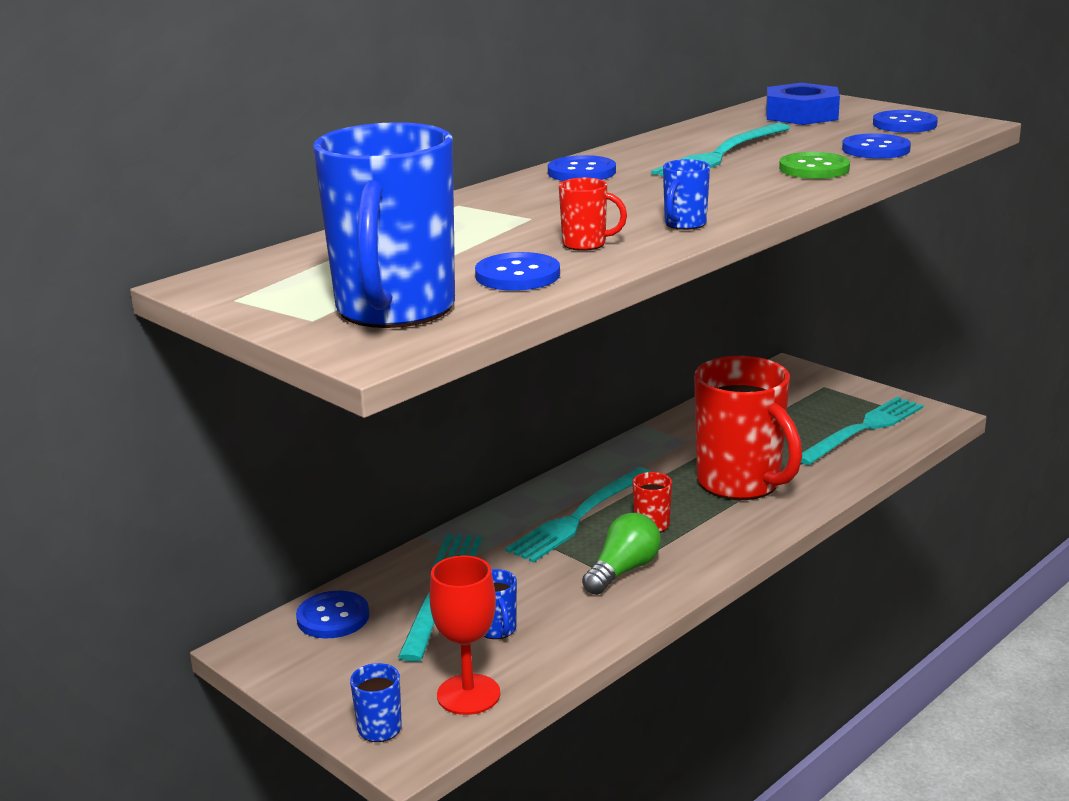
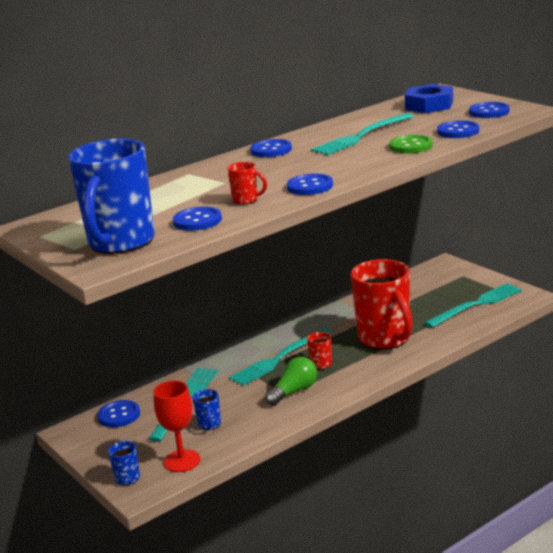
camera: 10 degrees right, 0 degrees up
blue mug [663,159,710,230] -> blue button [287,173,333,195]

